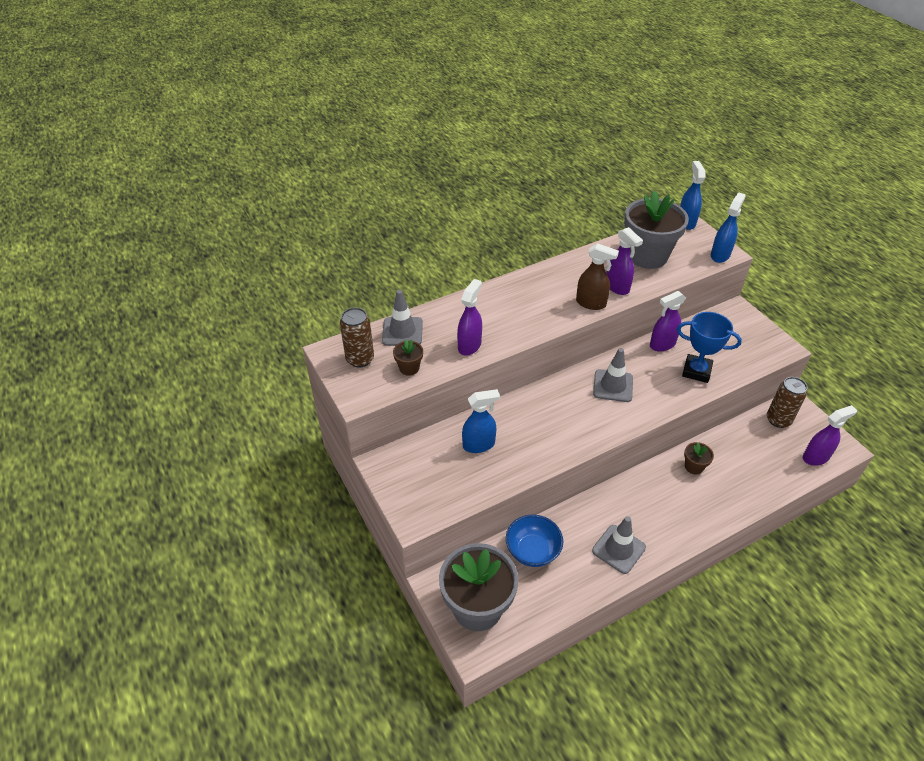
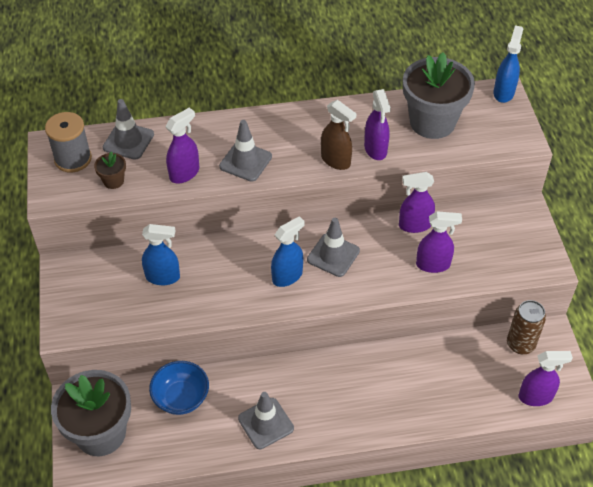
camera: 20 degrees right, 5 degrees up
brown can [340,307,374,368] -> grey spool [45,112,92,172]
blue trophy [677,312,742,383] -> purple spray bottle [416,211,462,273]
brown flower pot [684,442,714,475] -> none
blue spray bottle [711,192,746,263] -> blue spray bottle moved to [271,216,305,287]
none -> grey traffic cone [219,120,272,182]

